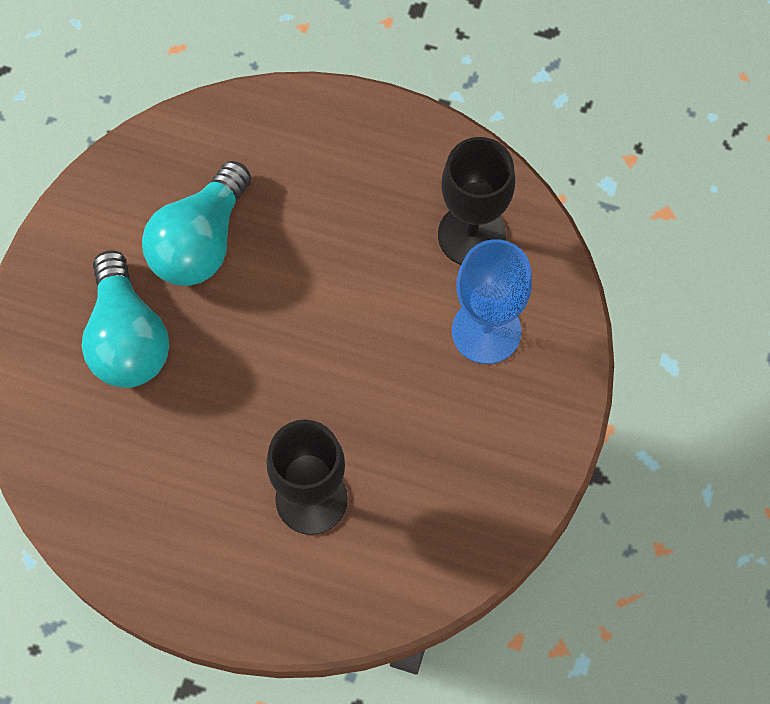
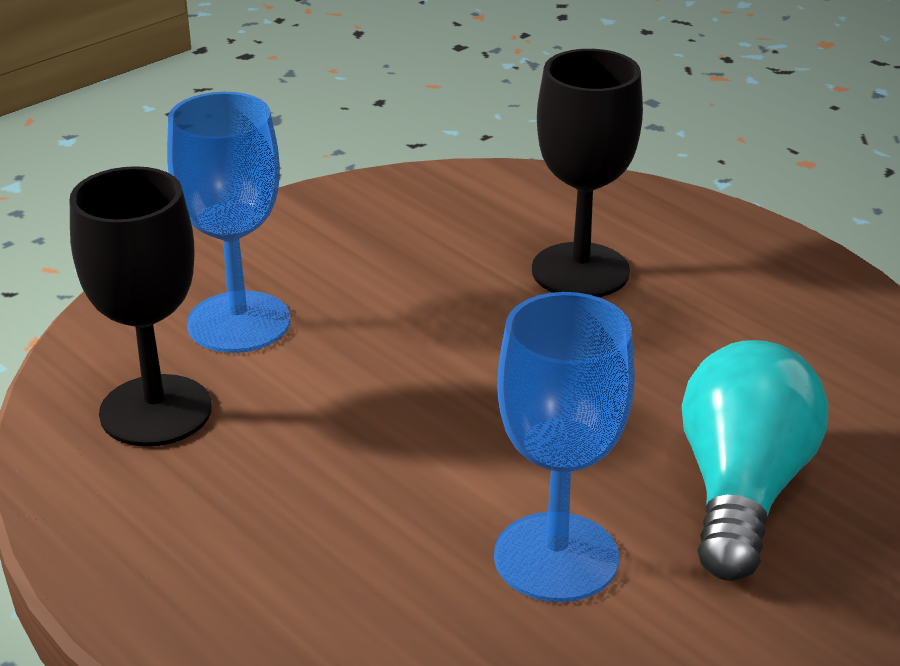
camera: 150 degrees left, 35 degrees down
turquoise light bulb [142,161,251,286] -> blue goblet [494,292,635,602]

